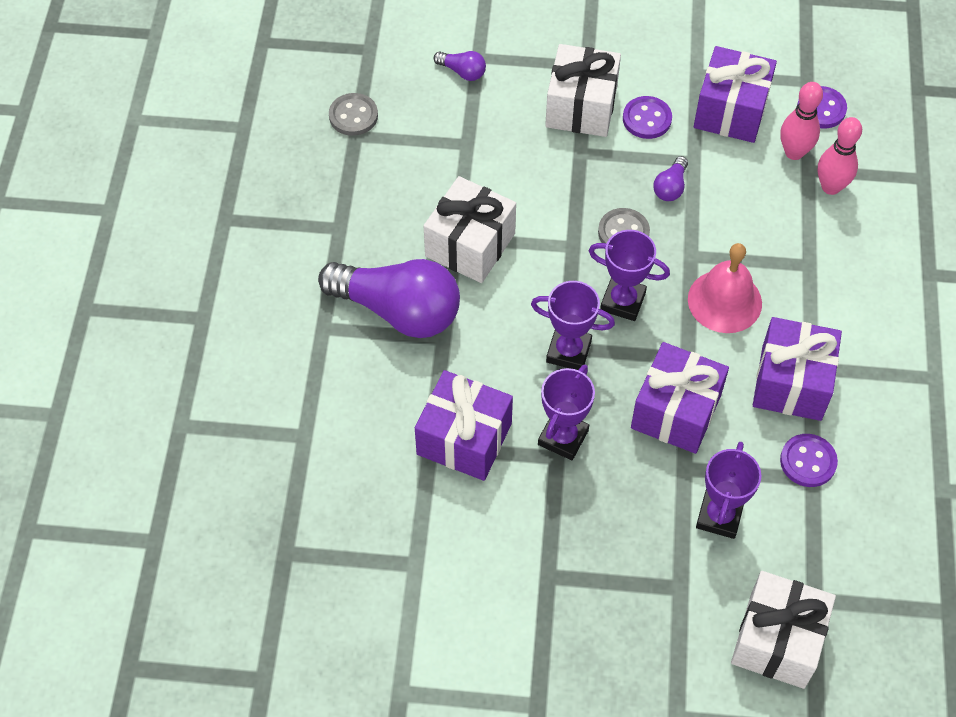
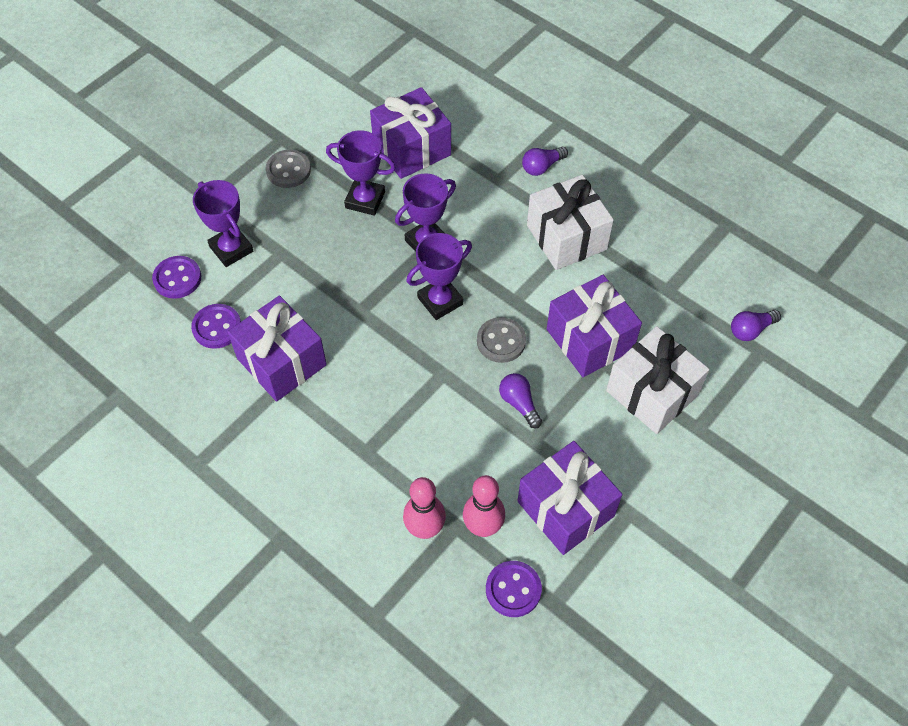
camera: 125 degrees right, 0 degrees up
purple light bulb [318,259,460,338] -> purple light bulb [522,147,568,176], size x0.42
grey button [329,93,378,136] -> grey button moved to [266,150,311,188]
purple trophy [538,365,595,460] -> purple trophy turned 45 degrees counterclockwise [326,130,396,216]
purple button [623,96,672,139] -> purple button moved to [152,256,201,299]
purple gift [631,342,729,454] -> purple gift moved to [547,275,642,377]
pink bell [688,243,762,333] -> none
white gift [731,571,836,689] -> none

